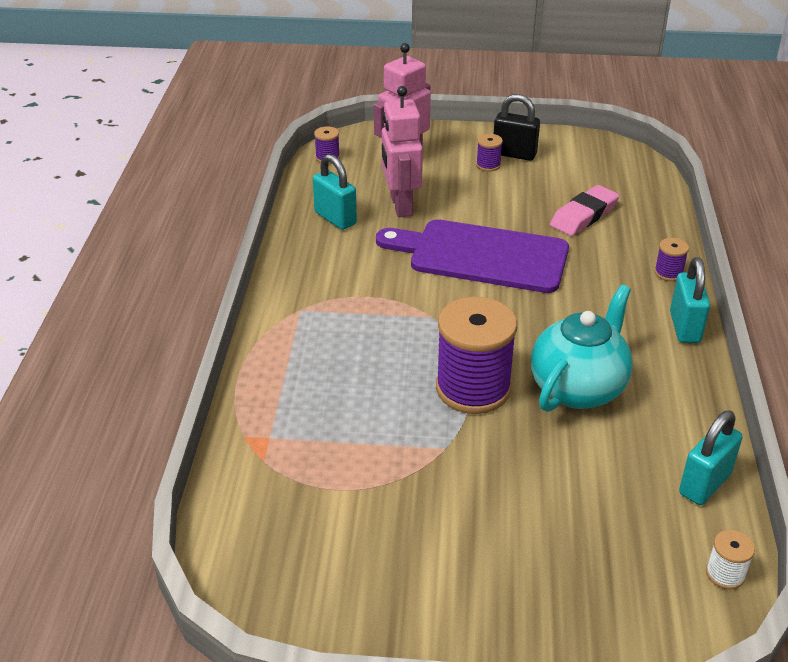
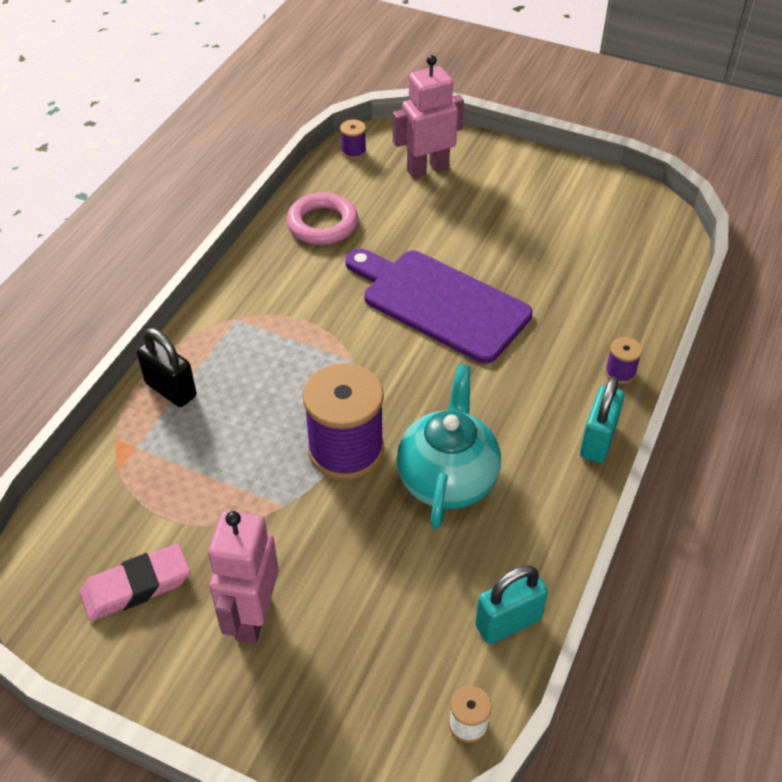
camera: 20 degrees right, 10 degrees up
turquoise padlock [313,154,357,230] -> pink ring [286,192,358,245]
pink robot [381,86,423,217] -> pink robot moved to [208,511,279,644]
purple spool [476,134,503,171] -> none
black padlock [494,94,540,161] -> black padlock moved to [137,328,196,407]
turquoise teapot [531,284,633,412] -> turquoise teapot turned 45 degrees counterclockwise [397,364,501,529]
pink eraser [550,185,619,236] -> pink eraser moved to [80,544,190,621]

